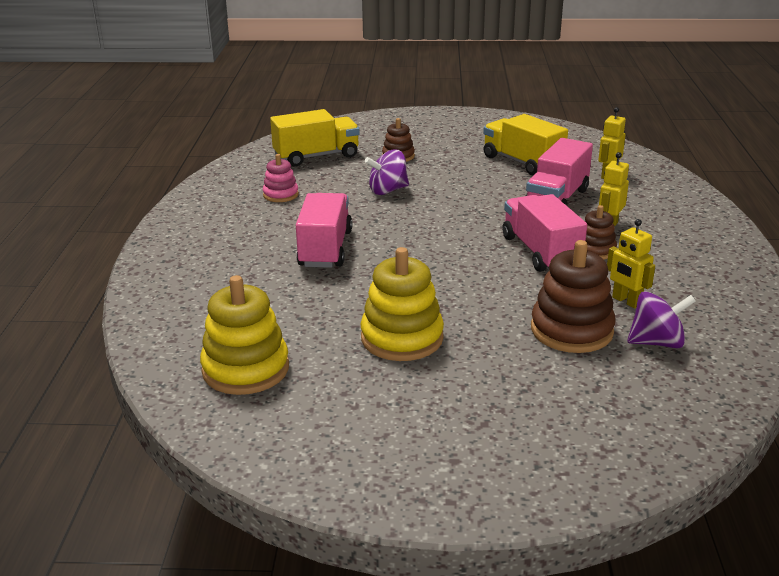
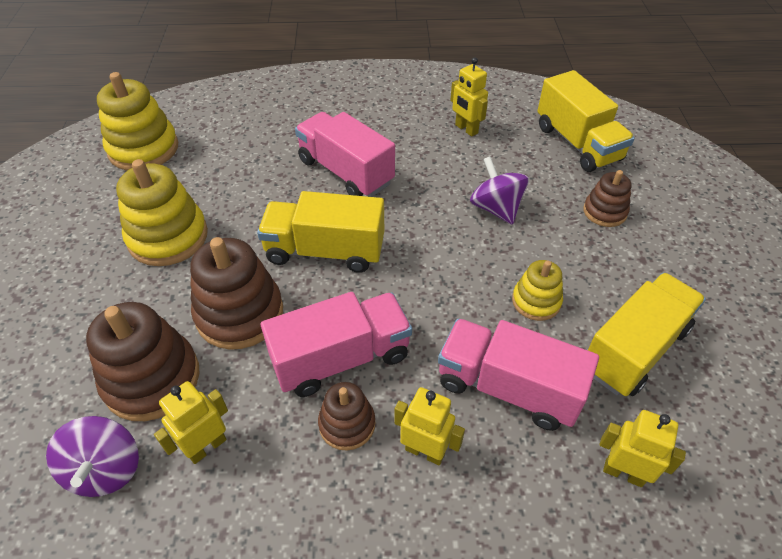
camera: 85 degrees right, 20 degrees up
pink stacking toy [263,154,299,202] -> yellow robot [450,57,488,137]
pink truck [296,193,352,268] -> pink truck turned 135 degrees counterclockwise [295,112,395,197]
none -> brown stacking toy [190,237,283,350]
none -> yellow truck [257,191,384,273]
none -> yellow stacking toy [512,260,563,321]

